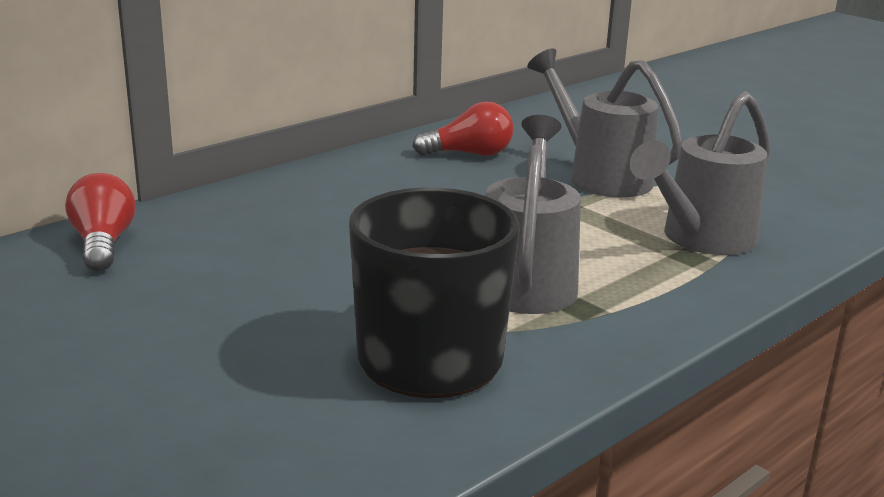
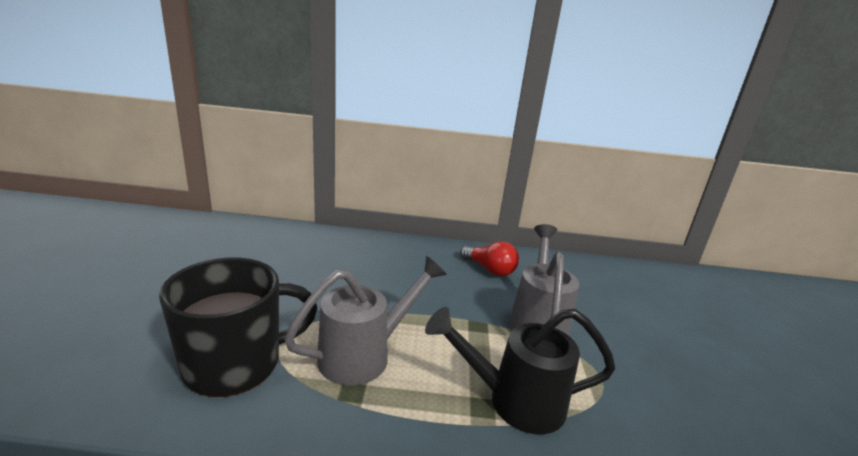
camera: 45 degrees right, 0 degrees up
red light bulb [65,173,135,271] -> none
grey watering can [629,91,771,255] -> black watering can [425,307,616,434]

